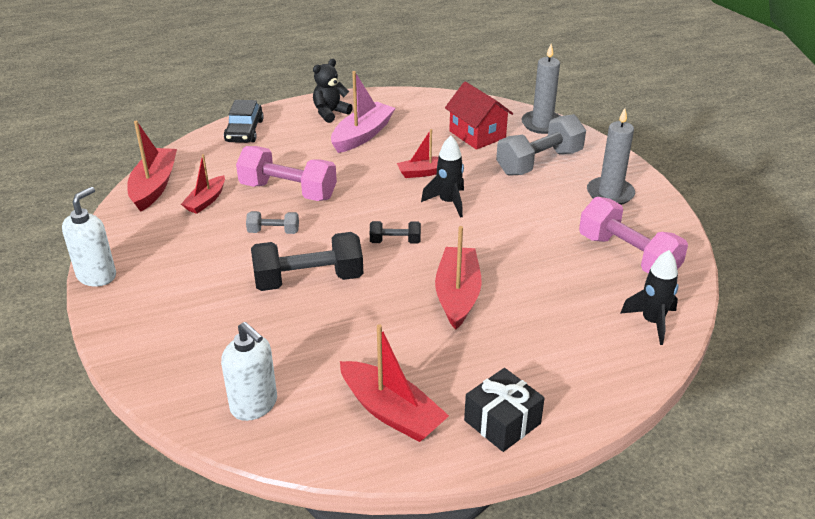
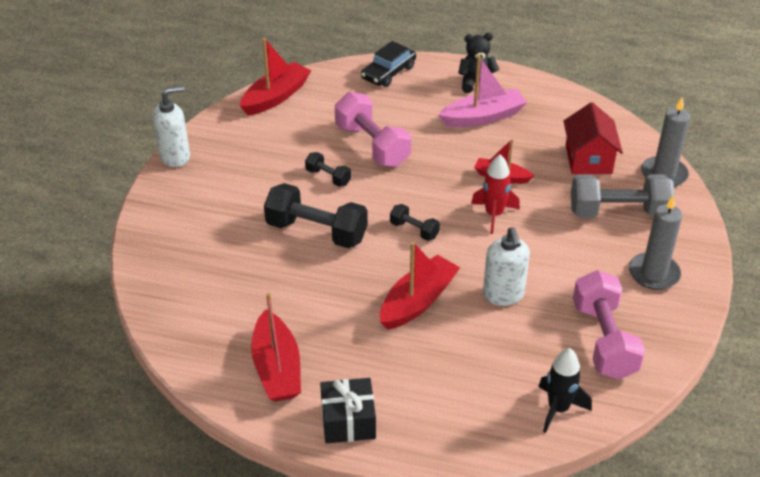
camera: 35 degrees right, 5 degrees up
red boat [181,154,225,214] -> none
white soap dispenser [221,322,277,421] -> white soap dispenser moved to [483,227,530,306]
grey dumbbell [246,211,299,234] -> black dumbbell [305,152,351,187]
black rocket [421,135,464,218] -> red rocket [471,154,520,234]

